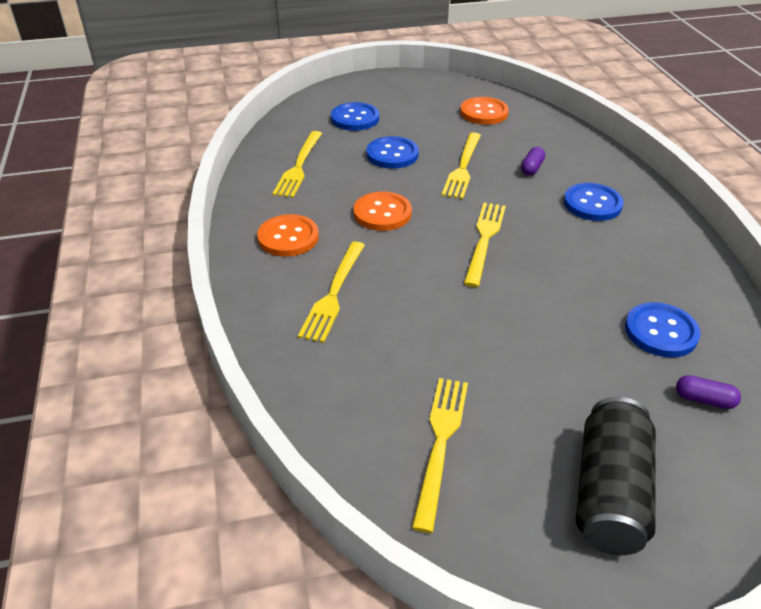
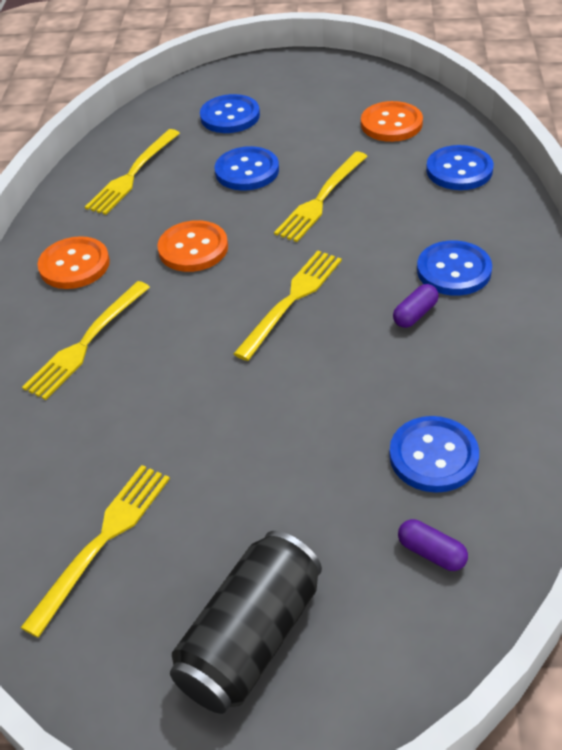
camera: 20 degrees right, 5 degrees up
purple capsule [521,147,545,176] -> purple capsule moved to [393,284,439,328]
none -> blue button [426,145,494,190]

